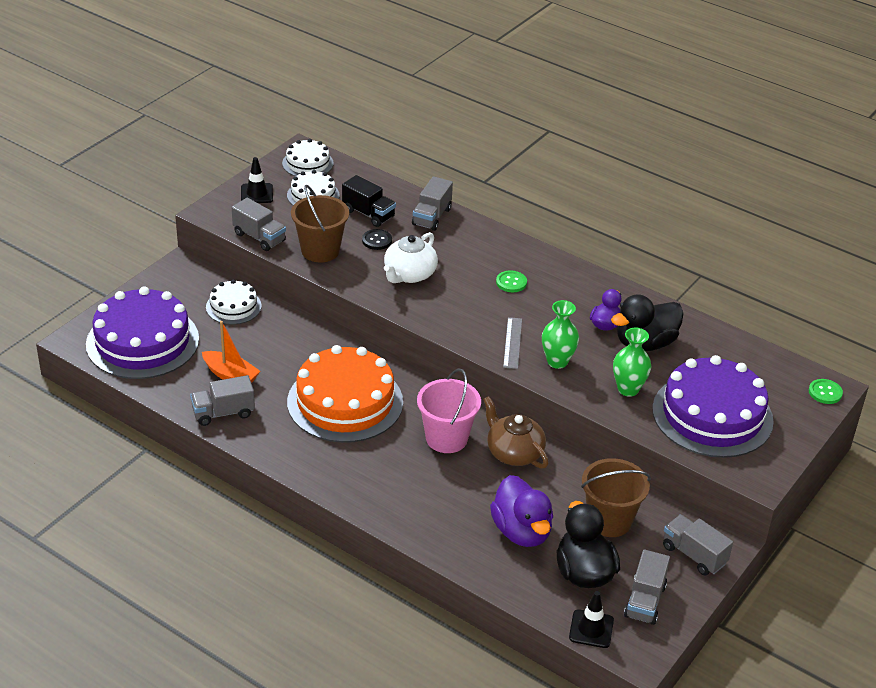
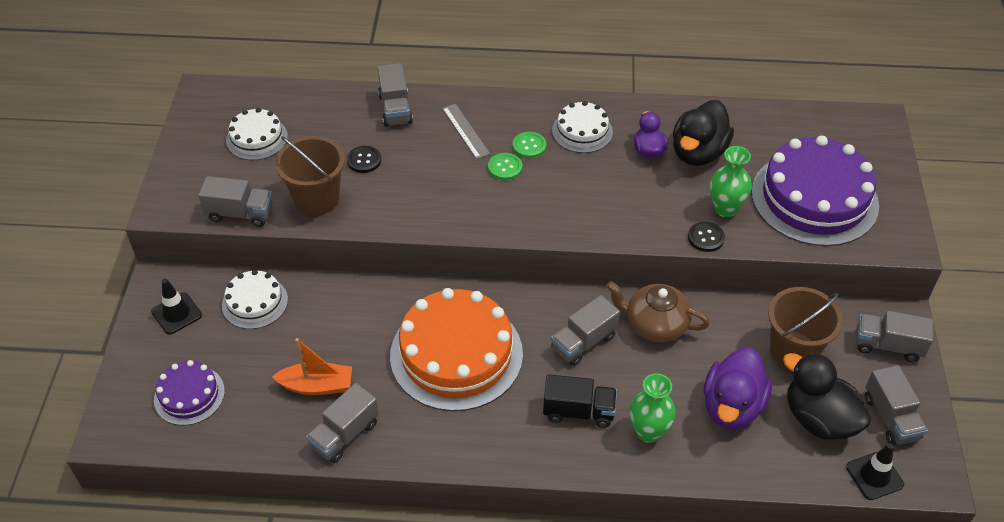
camera: 30 degrees left, 10 degrees up
purple cake [86,287,199,379] -> purple cake [154,360,225,425], size x0.51
black traffic cone [241,157,273,203] -> black traffic cone moved to [151,279,202,335]
white cake [282,139,334,176] -> white cake moved to [552,101,613,153]
black truck [342,175,396,227] -> black truck moved to [543,374,617,428]
white teapot [384,232,438,283] -> none
pink bucket [417,368,481,453] -> grey truck [551,295,620,366]
purple duck [490,475,553,547] -> purple duck turned 75 degrees clockwise [703,347,772,429]
grey ruler [503,317,522,369] -> grey ruler moved to [442,104,490,159]
green vase [542,300,579,369] -> green vase moved to [630,373,676,443]
green button [809,379,843,404] -> green button moved to [488,153,522,180]
none -> black button [688,222,725,252]

